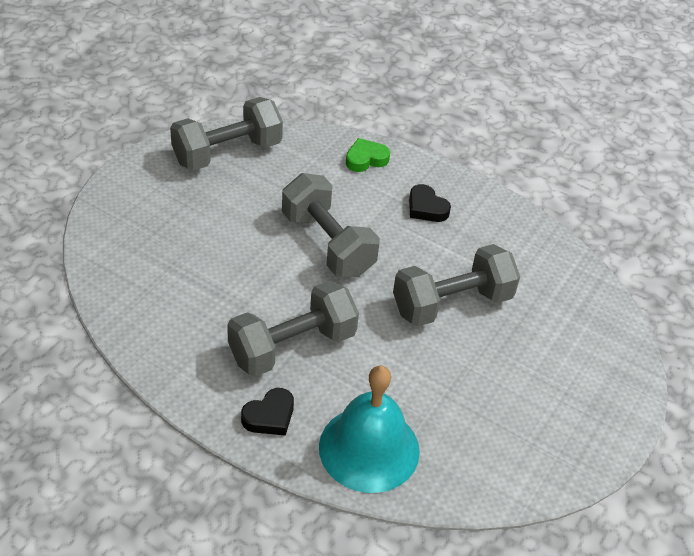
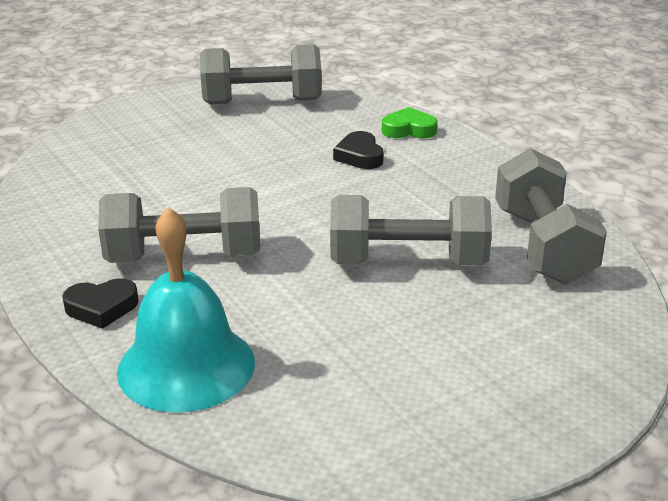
camera: 30 degrees right, 15 degrees down
grey dumbbell [282,173,380,277] -> grey dumbbell moved to [495,148,607,285]
black heart [409,184,451,222] -> black heart moved to [333,131,384,169]

